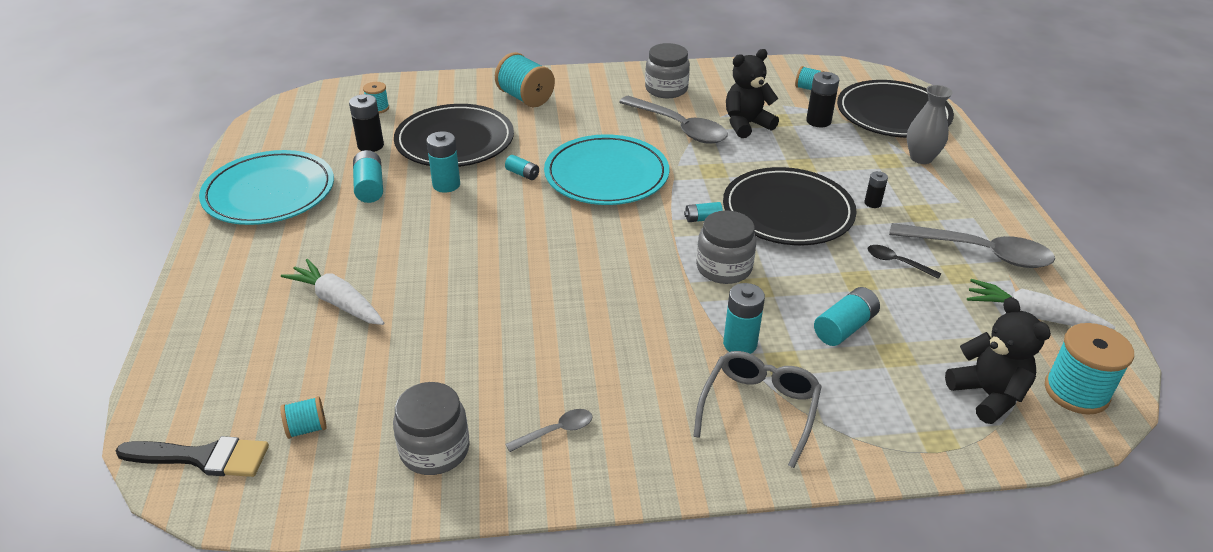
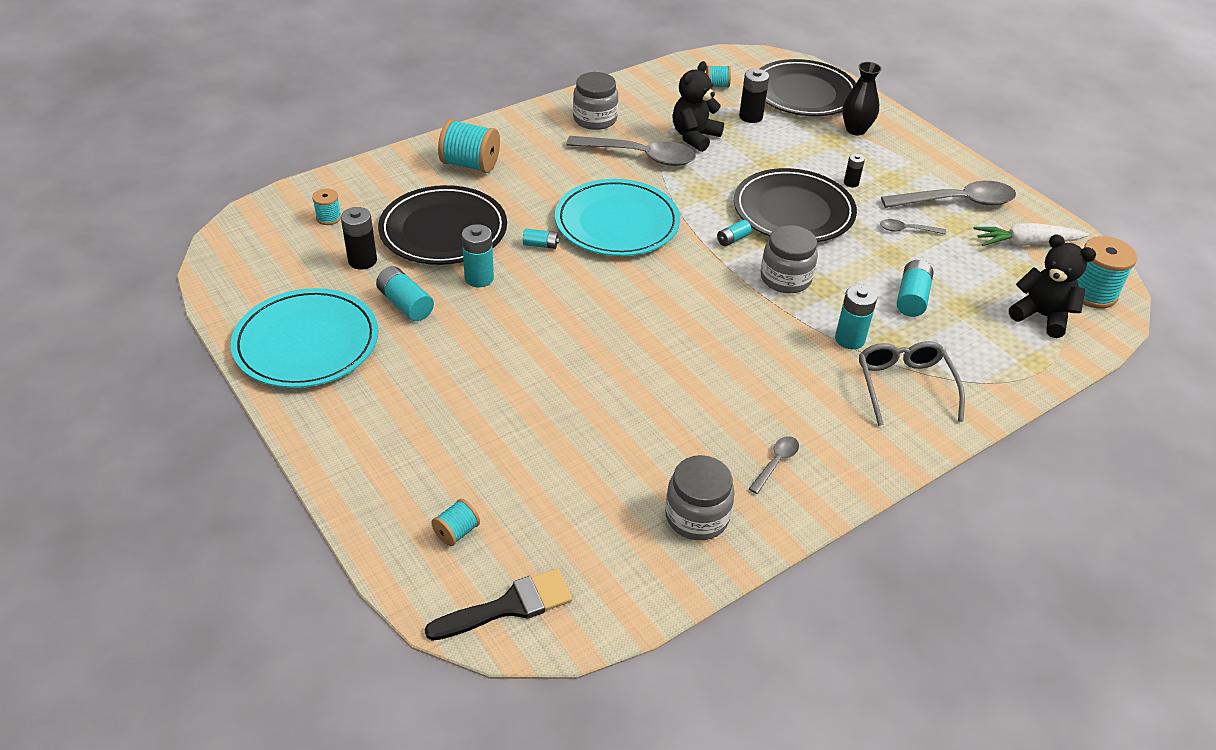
camera: 30 degrees left, 5 degrees up
turquoise spool [280,396,326,439] -> turquoise spool moved to [431,499,480,546]
white carrot [281,259,384,325] -> none
black spoon [868,245,942,279] -> grey spoon [880,219,946,235]
grey vase [907,85,953,164] -> black vase [842,62,882,135]

